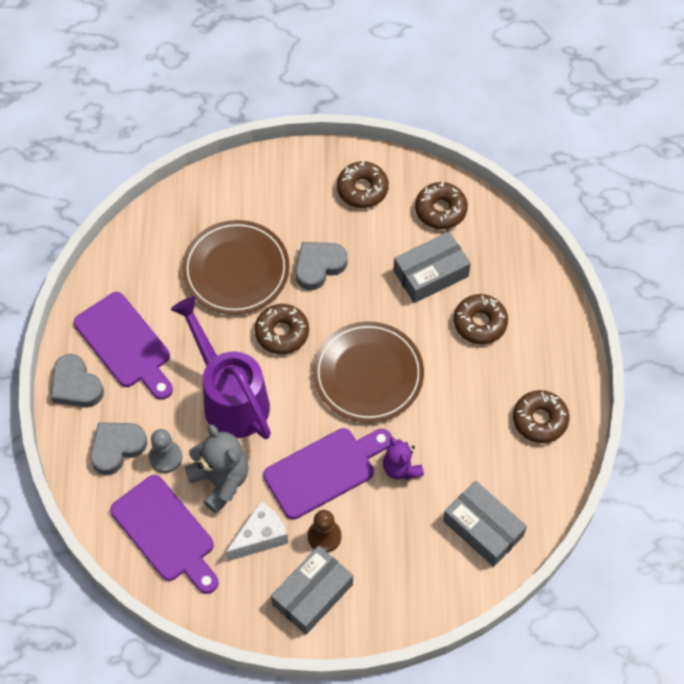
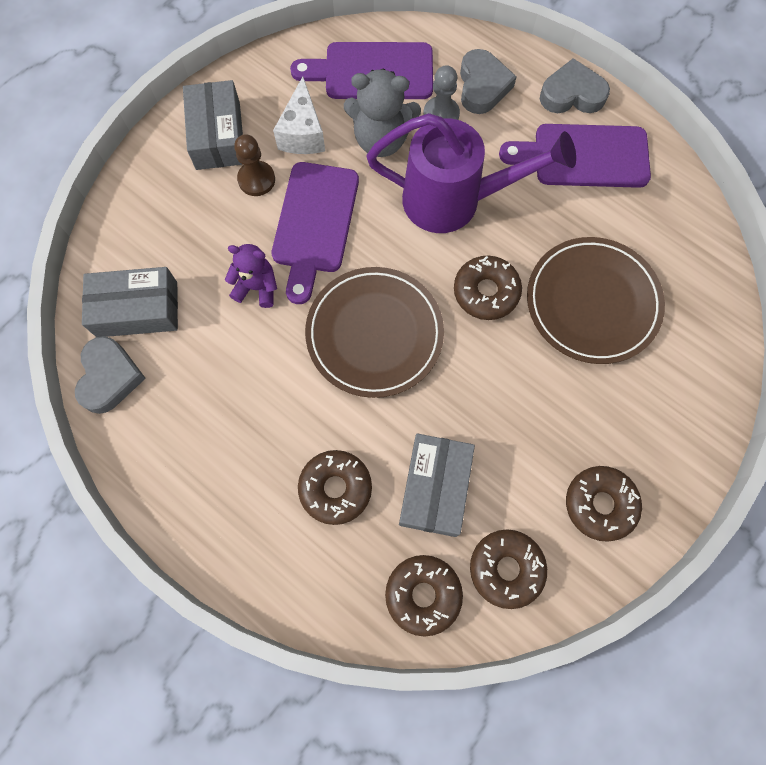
camera: 130 degrees right, 10 degrees up
grey heart [296,242,348,290] -> grey heart moved to [75,336,146,414]
brown donut [513,390,569,443] -> brown donut moved to [385,555,463,637]

